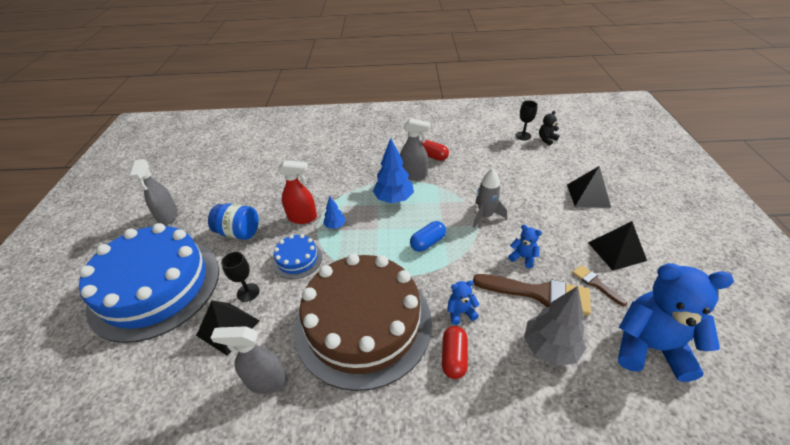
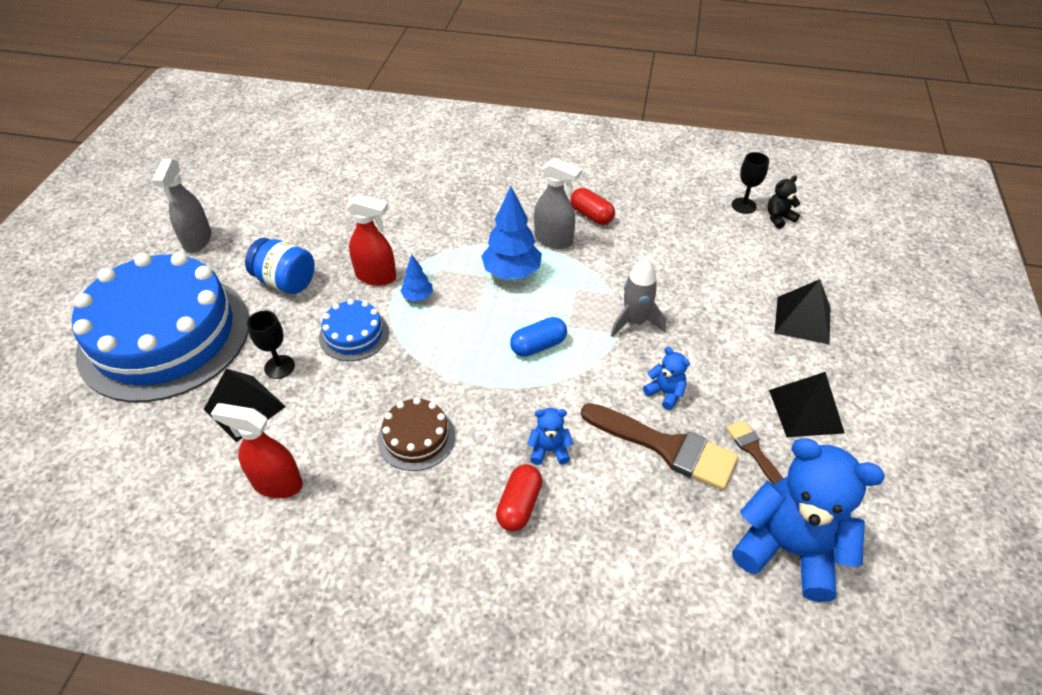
camera: 10 degrees right, 5 degrees up
grey spray bottle [211,326,288,394] -> red spray bottle [211,403,303,498]
brown cake [294,253,432,391] -> brown cake [378,398,455,471], size x0.42
grey tree [524,286,586,366] -> none

